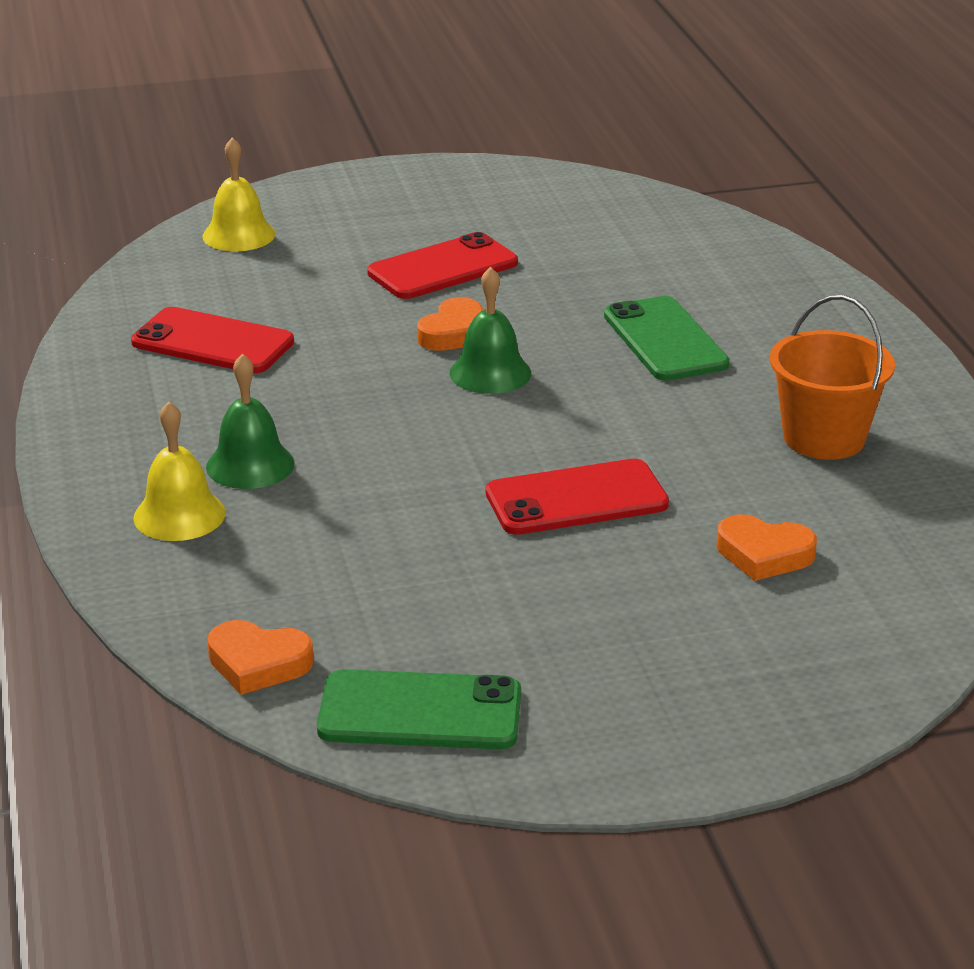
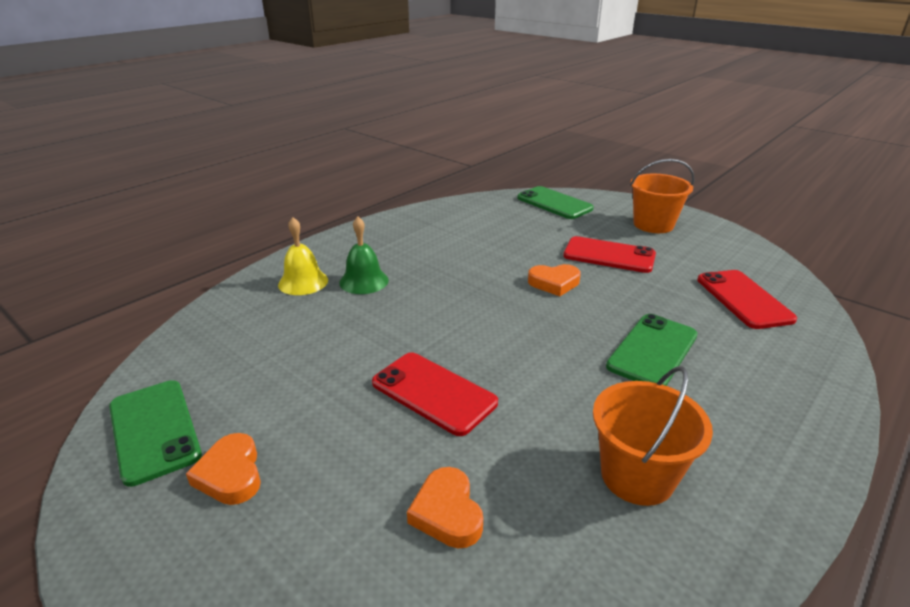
camera: 55 degrees right, 0 degrees up
red phone [131,307,294,373] -> red phone moved to [697,270,797,329]
yellow bell [202,137,276,251] -> green phone [517,186,594,219]
orange heart [207,620,314,695] -> orange heart moved to [186,433,261,505]
green bell [450,267,531,394] -> none
none -> orange bucket [630,159,695,233]

